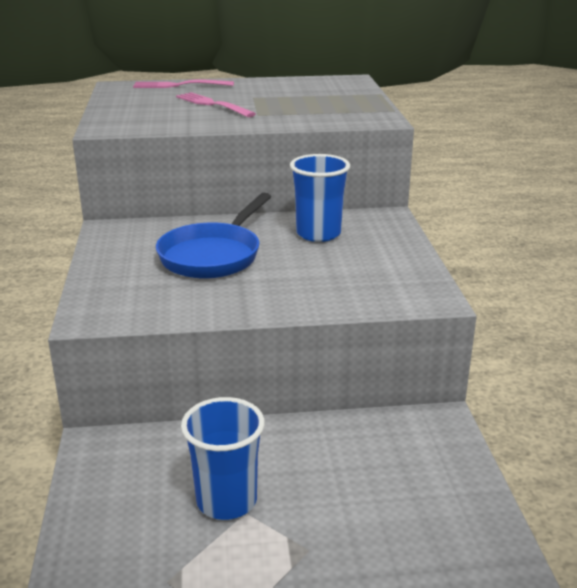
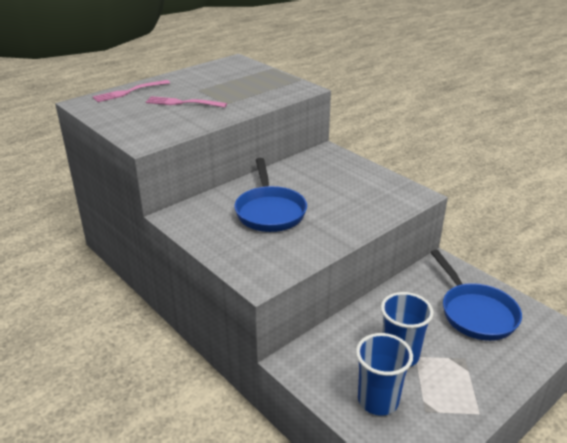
camera: 35 degrees left, 5 degrees up
blue cup [290,154,350,242] -> blue cup moved to [356,333,413,416]
none -> blue pan [430,250,522,341]

